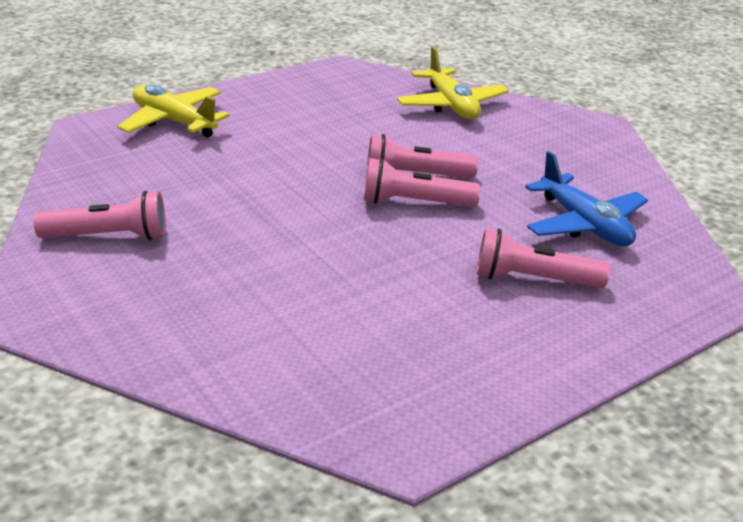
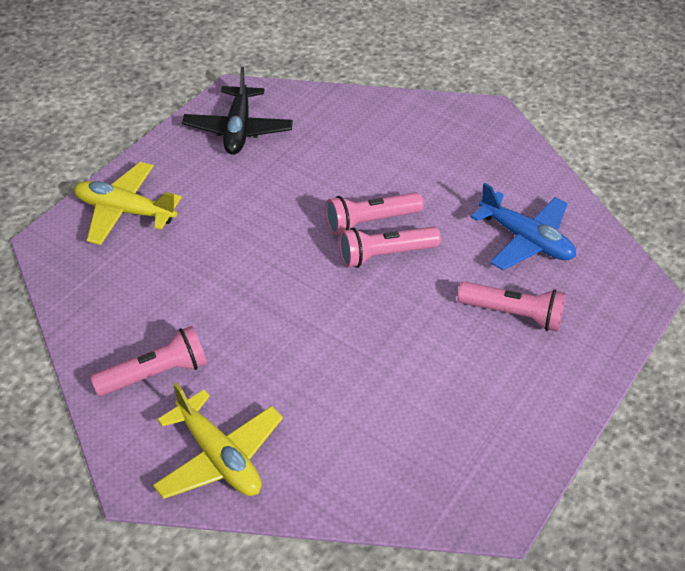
camera: 20 degrees left, 15 degrees up
yellow plane [397,46,509,119] -> yellow plane moved to [153,383,283,499]
pink flashlight [476,228,610,288] -> pink flashlight turned 150 degrees counterclockwise [457,282,566,332]
none -> black plane [182,67,293,155]

